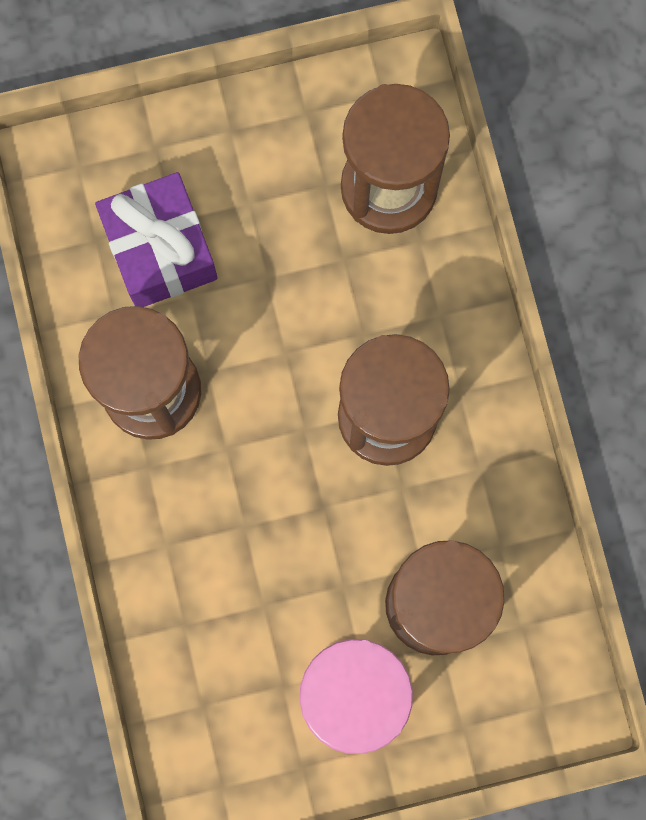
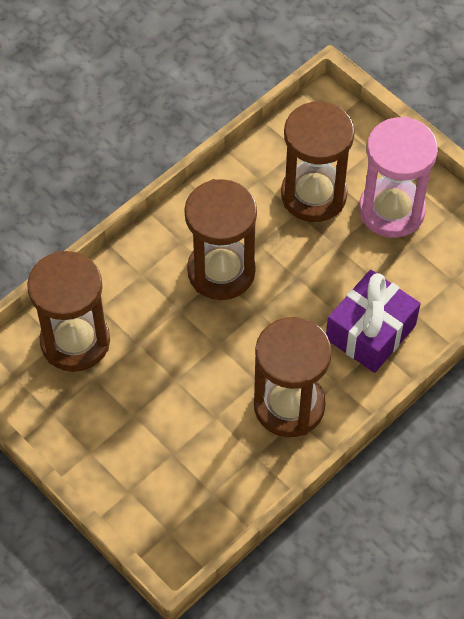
camera: 120 degrees left, 20 degrees down
purple gift [95,172,218,307] -> purple gift moved to [326,270,421,373]

